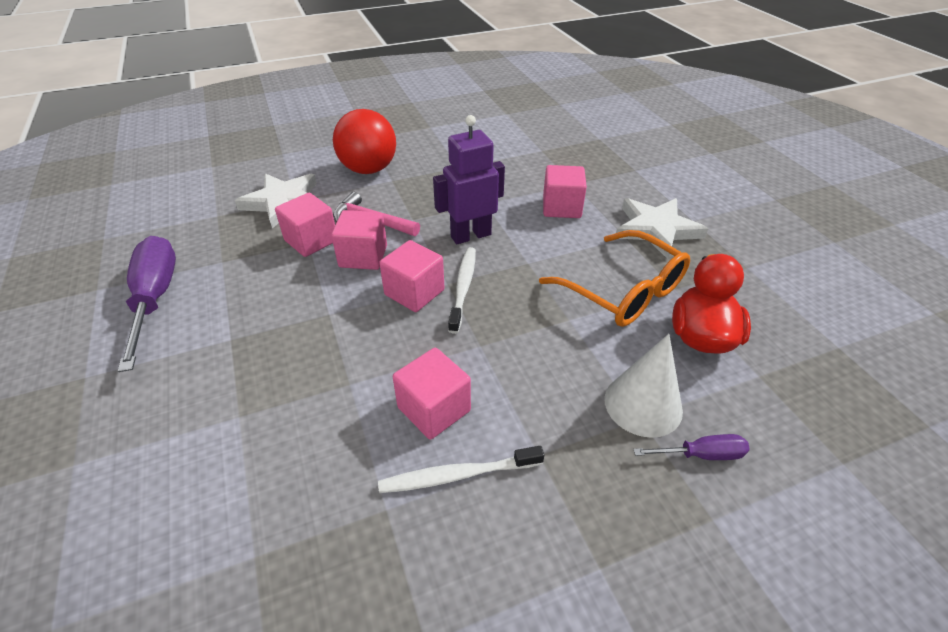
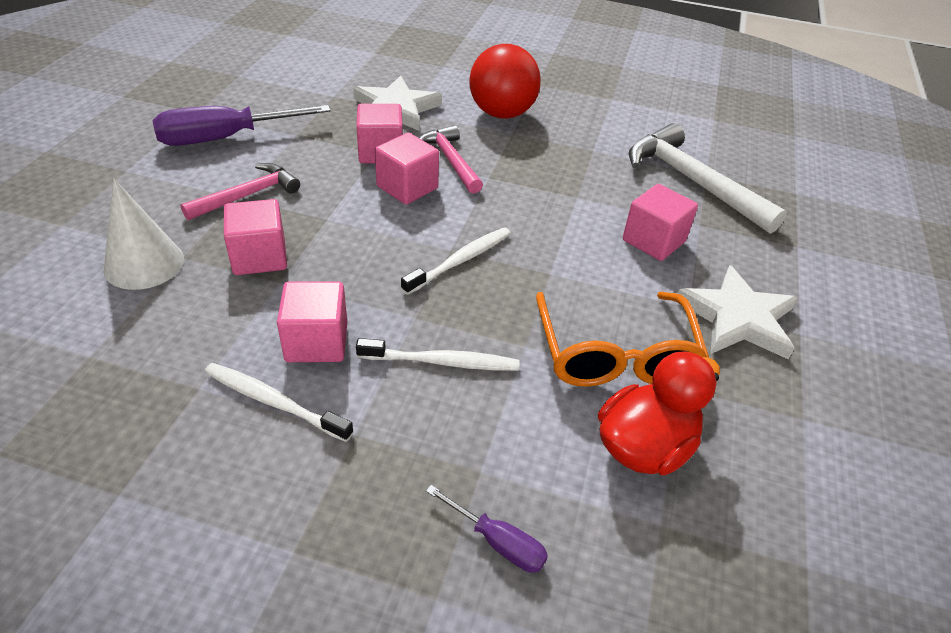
camera: 35 degrees right, 0 degrees up
purple screwdriver [118,236,176,372] -> purple screwdriver turned 135 degrees counterclockwise [152,105,331,146]
pink cube [379,240,445,312] -> pink cube moved to [224,199,287,275]
purple robot [433,115,505,244] -> none
white cone [604,334,683,438] -> white cone moved to [104,179,184,290]
none -> pink hammer [180,163,300,220]
none -> white toothbrush [356,338,520,371]
none -> white hammer [629,123,787,234]

